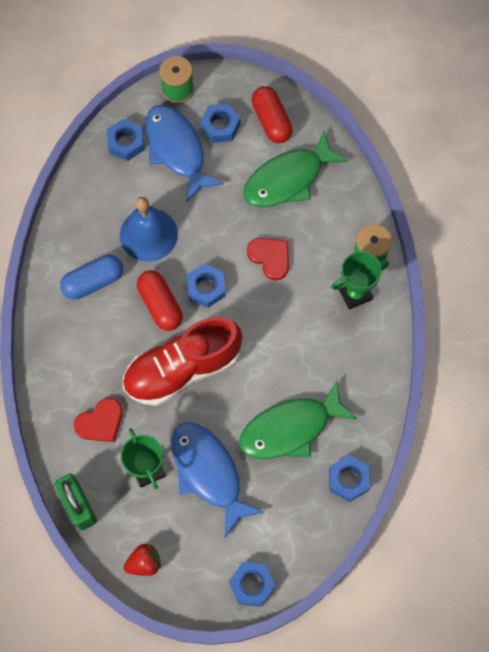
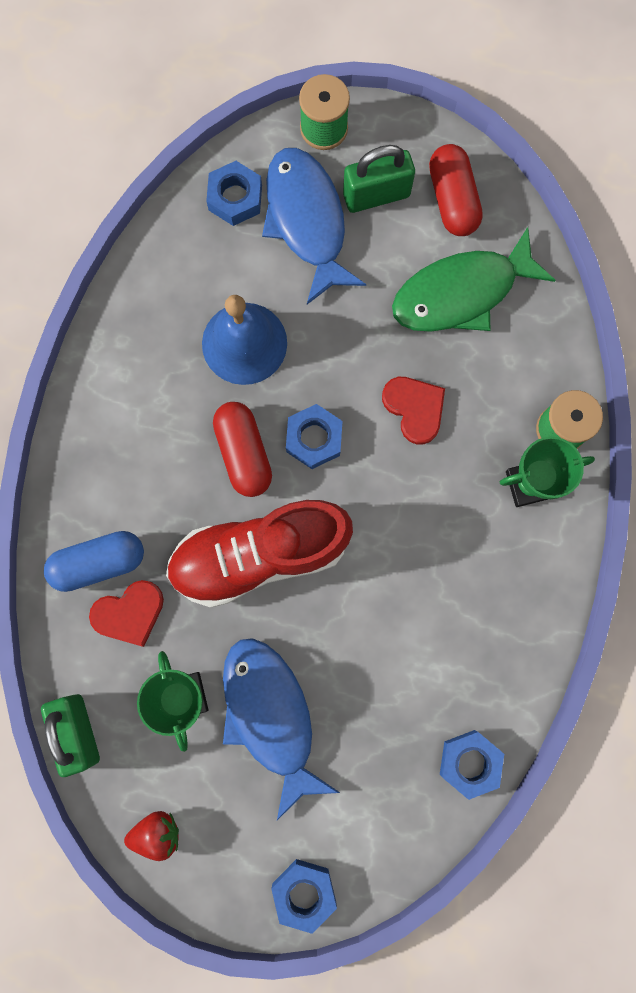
camera: 10 degrees right, 10 degrees up
blue capsule [60,255,123,300] -> blue capsule moved to [44,531,144,592]
blue nut [200,104,240,143] -> green padlock [343,145,415,213]
green fish [239,380,358,459] -> none

